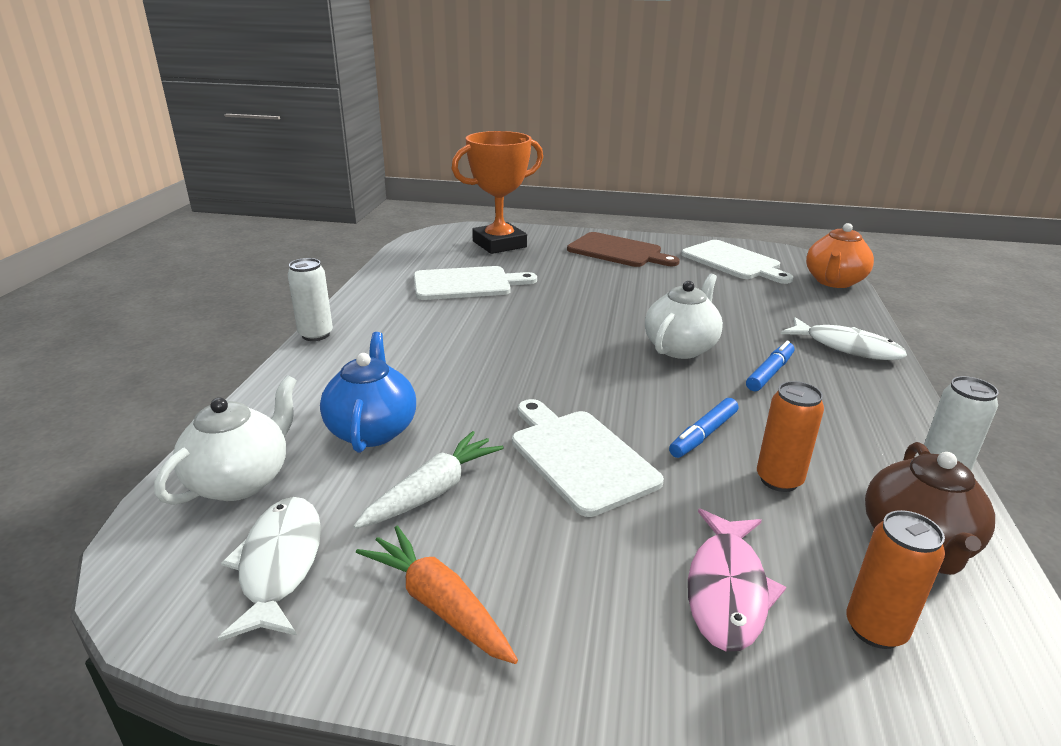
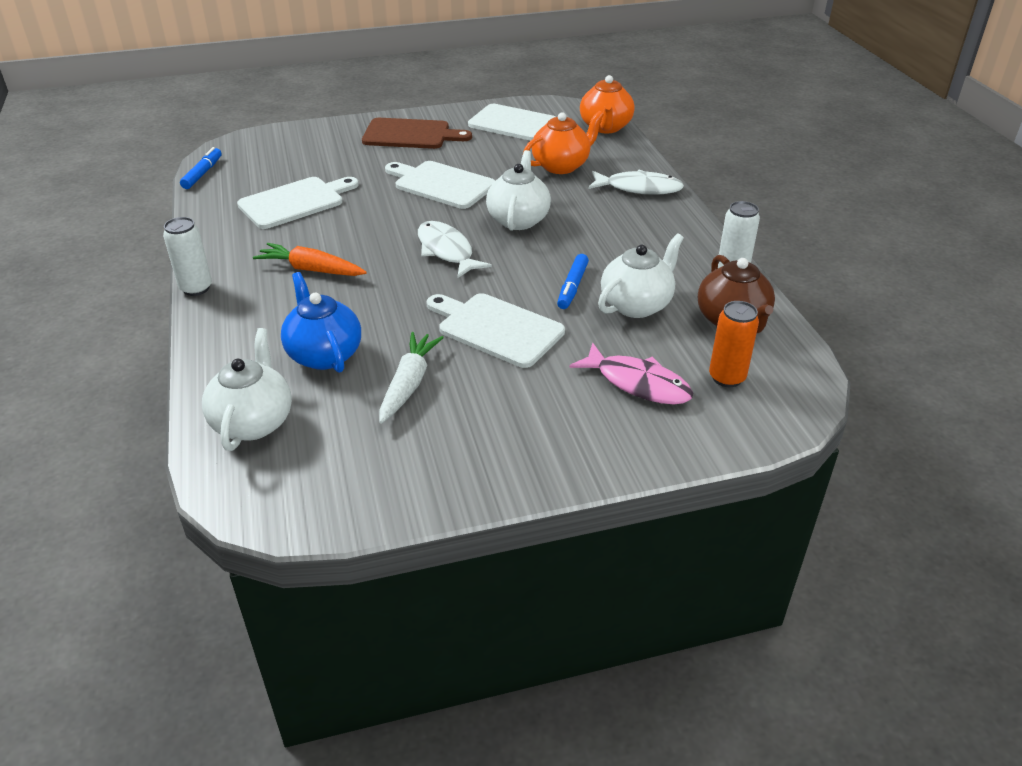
camera: 25 degrees left, 10 degrees up
white fish [218,497,321,641] -> white fish moved to [418,221,492,278]
orange carrot [356,526,518,664] -> orange carrot moved to [253,243,367,276]
orange trophy [452,131,543,254] -> none
pink fish [688,509,786,651] -> pink fish turned 45 degrees counterclockwise [570,343,693,404]
blue marker [746,341,795,391] -> blue marker moved to [180,147,222,189]
orange can [757,381,824,492] -> white teapot [598,233,684,318]
none -> white cutting board [385,161,495,209]
none -> orange teapot [523,111,604,174]

